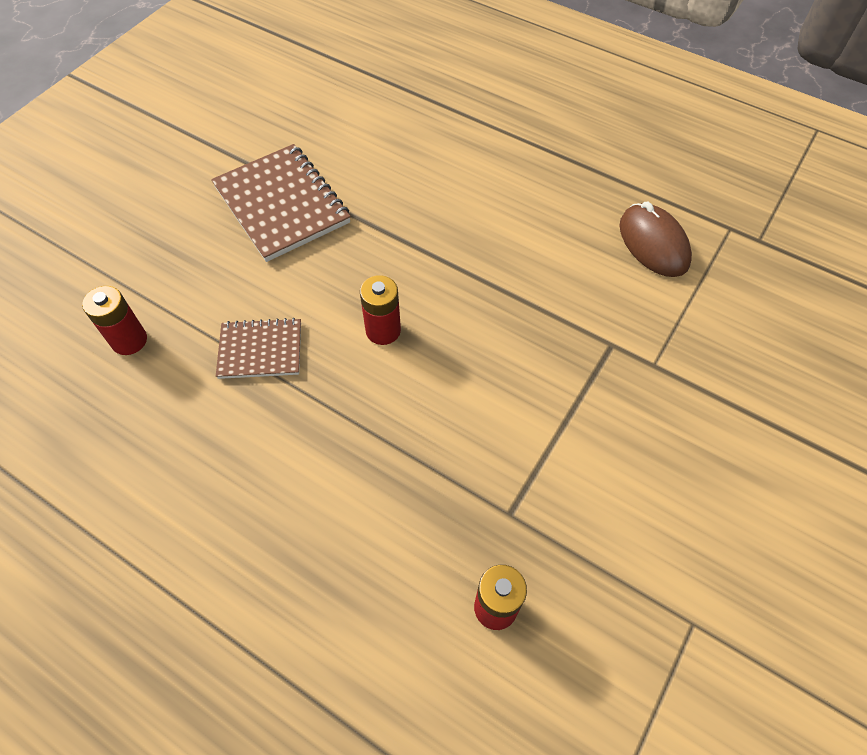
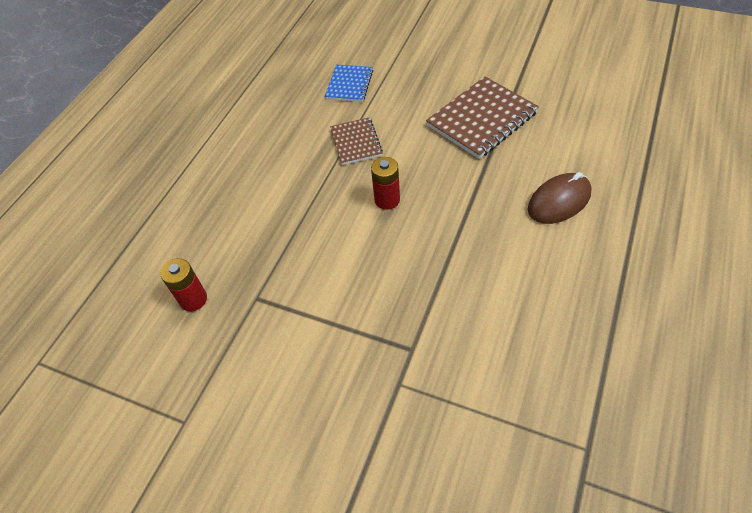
camera: 85 degrees right, 5 degrees down
red battery [82,286,147,355] -> blue notebook [325,65,373,102]
brown mouse [620,202,692,277] -> brown mouse moved to [528,172,592,224]

